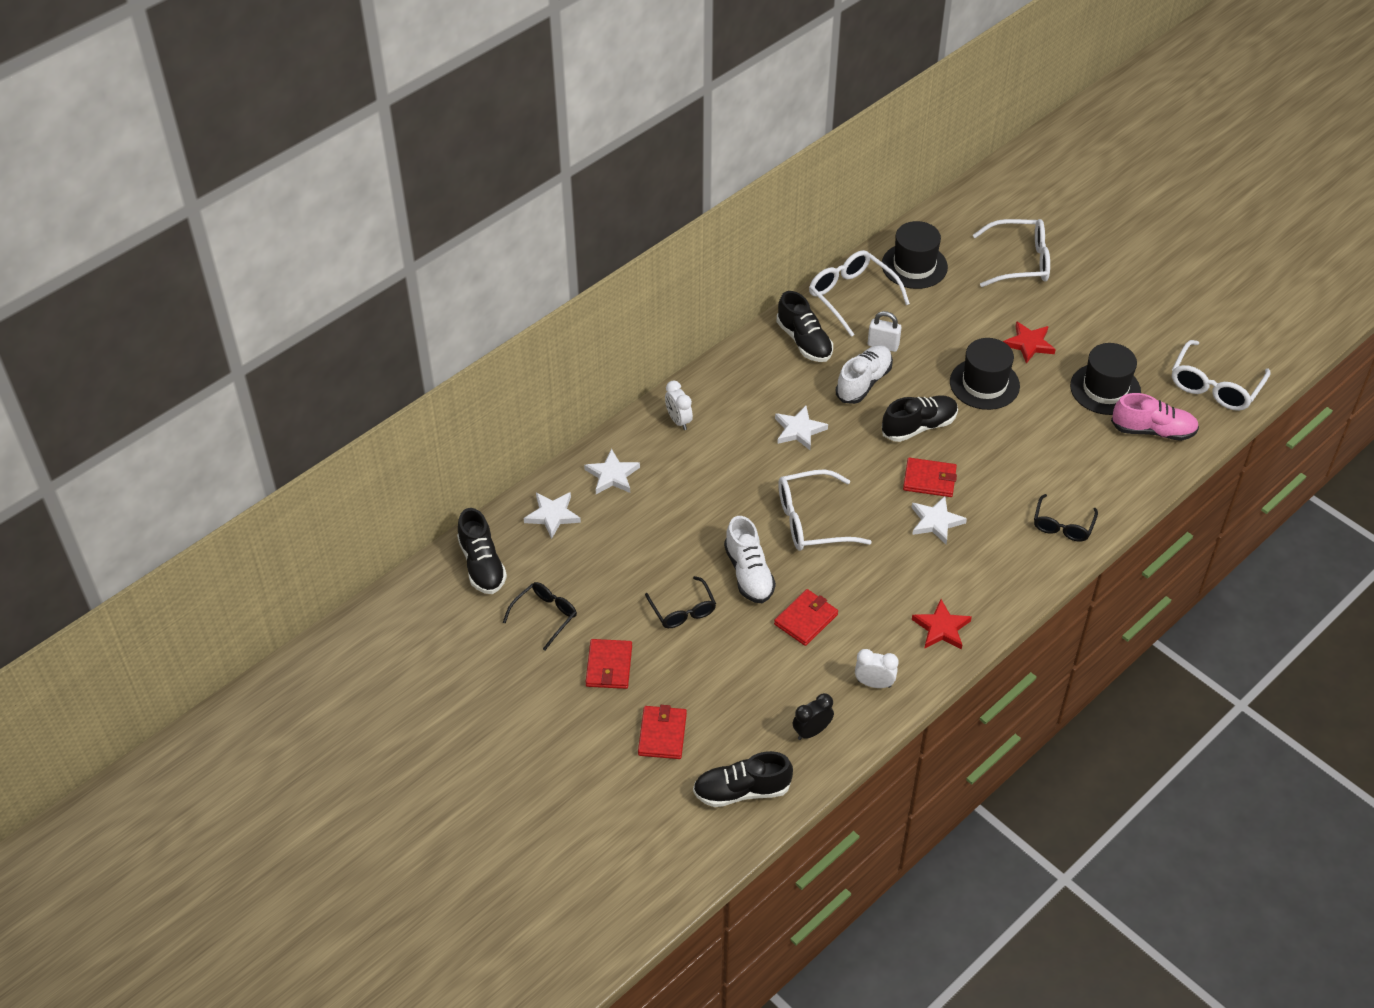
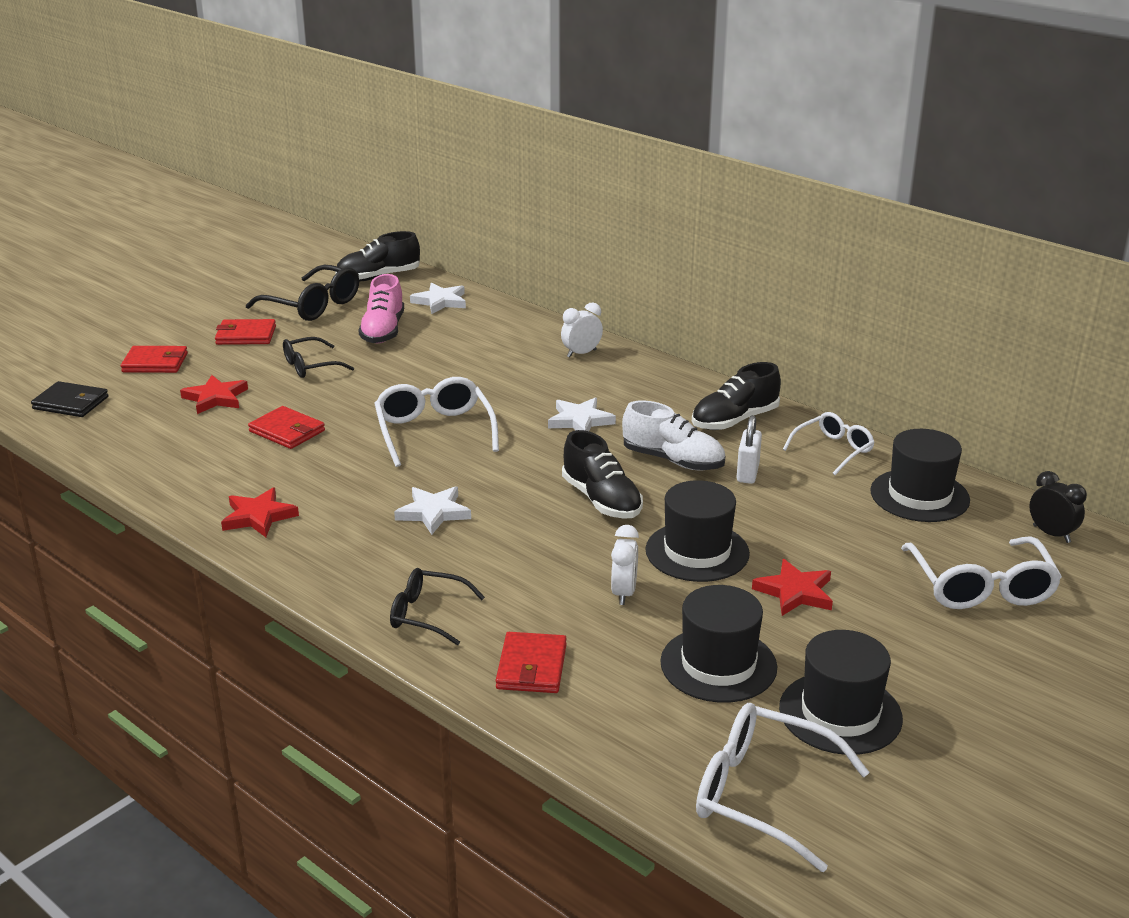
camera: 85 degrees right, 20 degrees down
black glasses [503,582,577,651] -> black glasses [246,265,359,321], size x1.57
white star [584,449,640,494] -> none
black shoe [693,751,793,807] -> black wallet [31,381,108,417]
white shoe [724,516,776,603] -> none
black clock [793,693,834,740] -> black clock moved to [1029,471,1087,543]
white glasses [809,250,910,337] -> white glasses [783,412,875,475], size x0.64
white clock [855,649,898,688] -> white clock moved to [611,525,639,605]
red wallet [903,457,957,497] -> red wallet moved to [496,632,567,693]
pink shoe [1111,393,1199,441] -> pink shoe moved to [358,274,404,343]
none -> red star [180,375,248,414]
none -> black hat [779,630,903,755]

